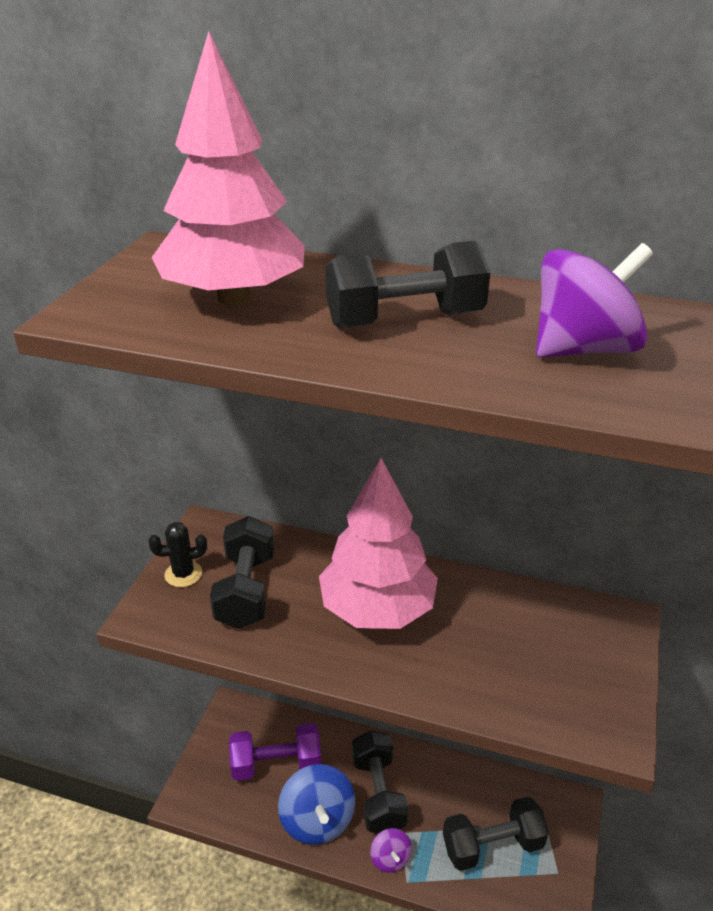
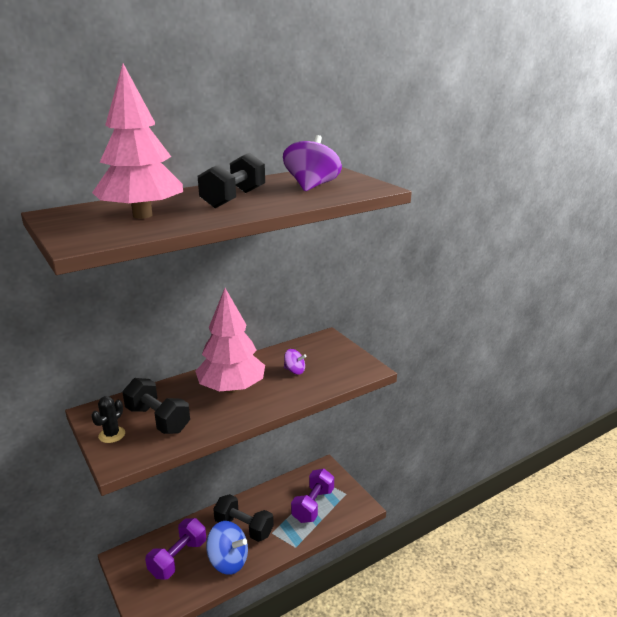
camera: 50 degrees left, 10 degrees down
purple spinning top [370,828,412,873] -> purple spinning top moved to [284,349,306,374]
black dumbbell [443,797,549,871] -> purple dumbbell [291,469,334,523]

